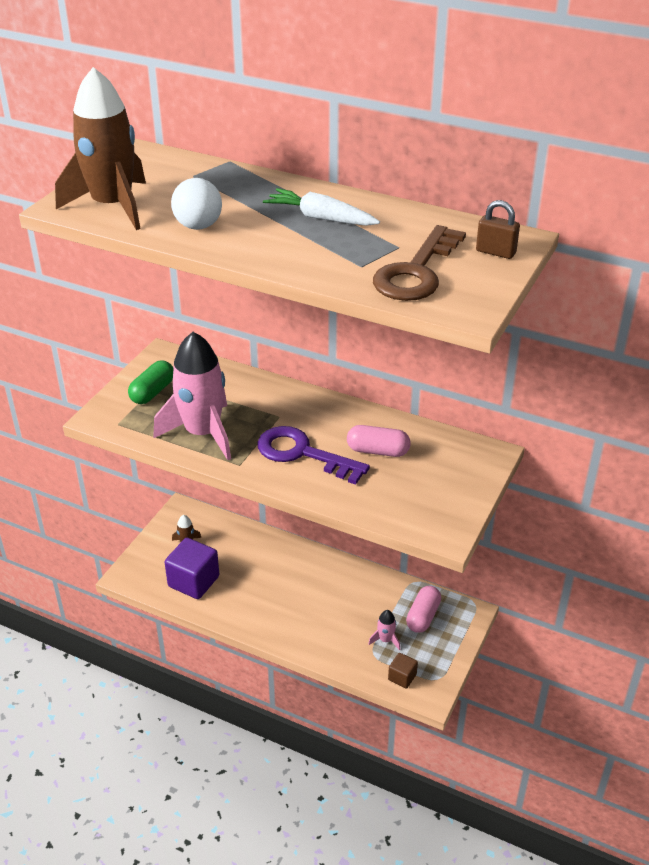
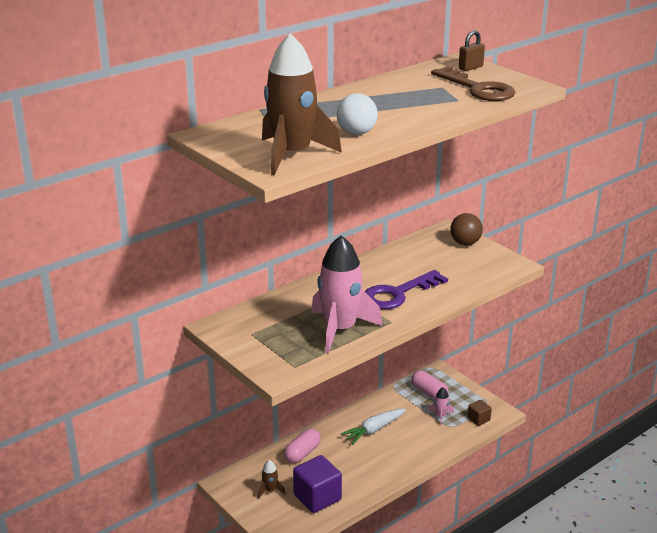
camera: 65 degrees left, 10 degrees down
green capsule [128,360,174,404] -> none
white carrot [263,188,380,226] -> white carrot moved to [341,408,406,444]
pink capsule [347,425,411,457] -> pink capsule moved to [284,428,321,463]
none -> brown ball [450,213,483,245]

